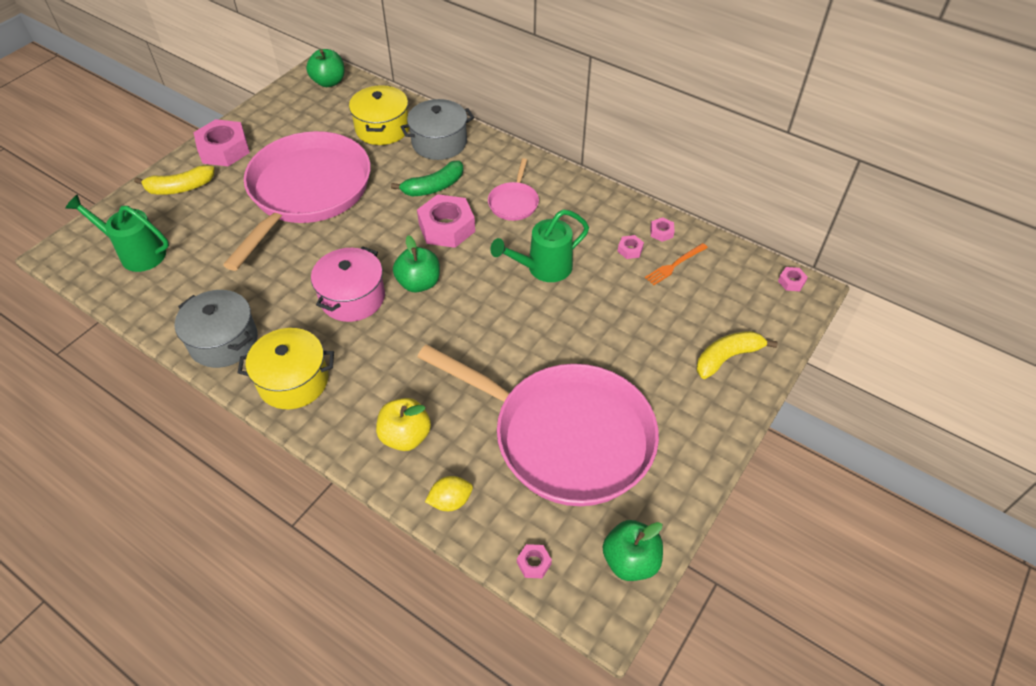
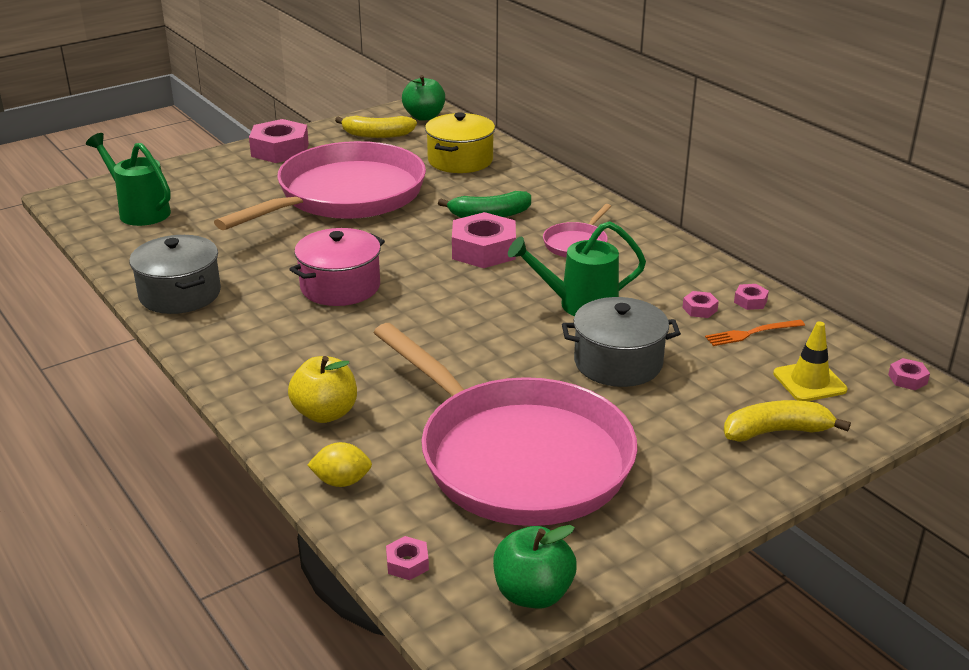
camera: 20 degrees right, 20 degrees down
yellow banana [134,165,215,195] -> yellow banana moved to [335,116,417,138]
yellow pot [238,328,334,409] -> none
green apple [393,235,440,293] -> none
grey pot [400,99,474,160] -> grey pot moved to [562,297,681,387]
none -> yellow traffic cone [773,321,847,401]

